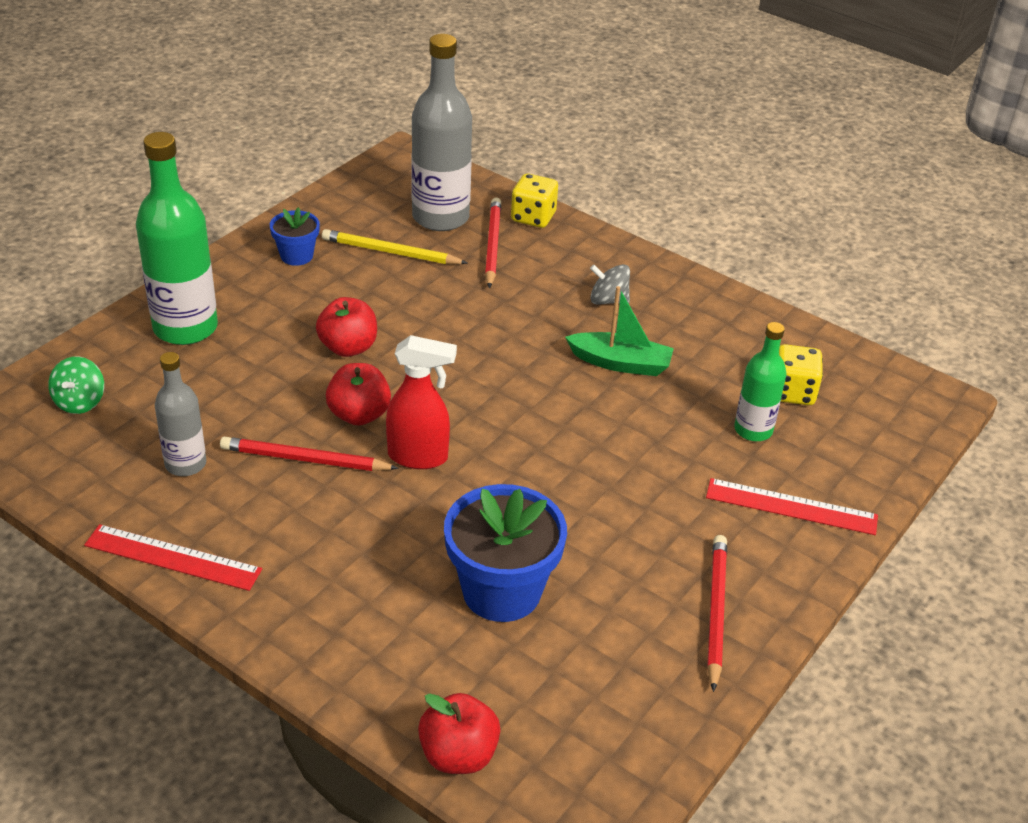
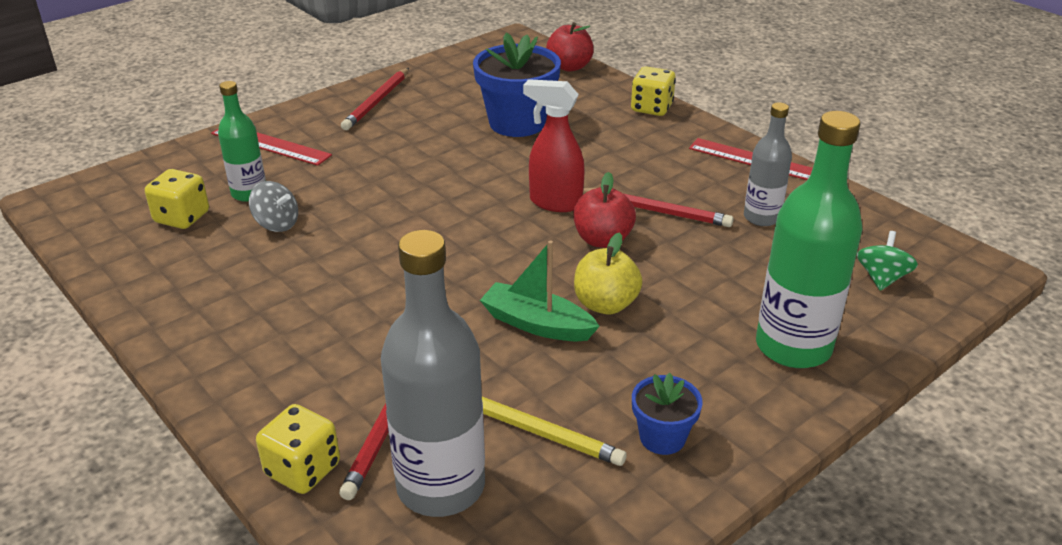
camera: 165 degrees left, 5 degrees down
red apple [316,297,377,357] -> yellow apple [574,232,643,315]
green boat [565,286,674,376] -> green boat moved to [480,240,600,341]
grey spinning top [590,264,630,305] -> grey spinning top moved to [249,181,298,232]
none -> yellow dice [631,66,676,116]

